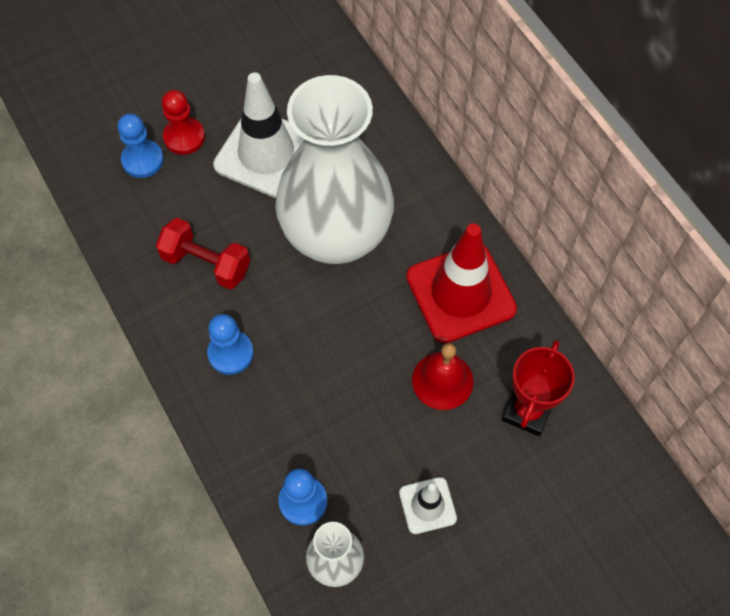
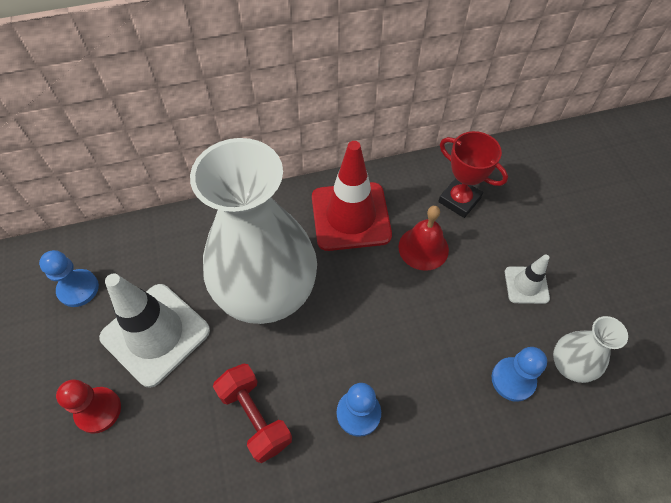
camera: 75 degrees left, 5 degrees down
blue pawn [118,114,164,178] -> blue pawn moved to [39,250,99,307]
red dumbbell [156,218,250,290] -> red dumbbell turned 75 degrees counterclockwise [213,363,292,463]

